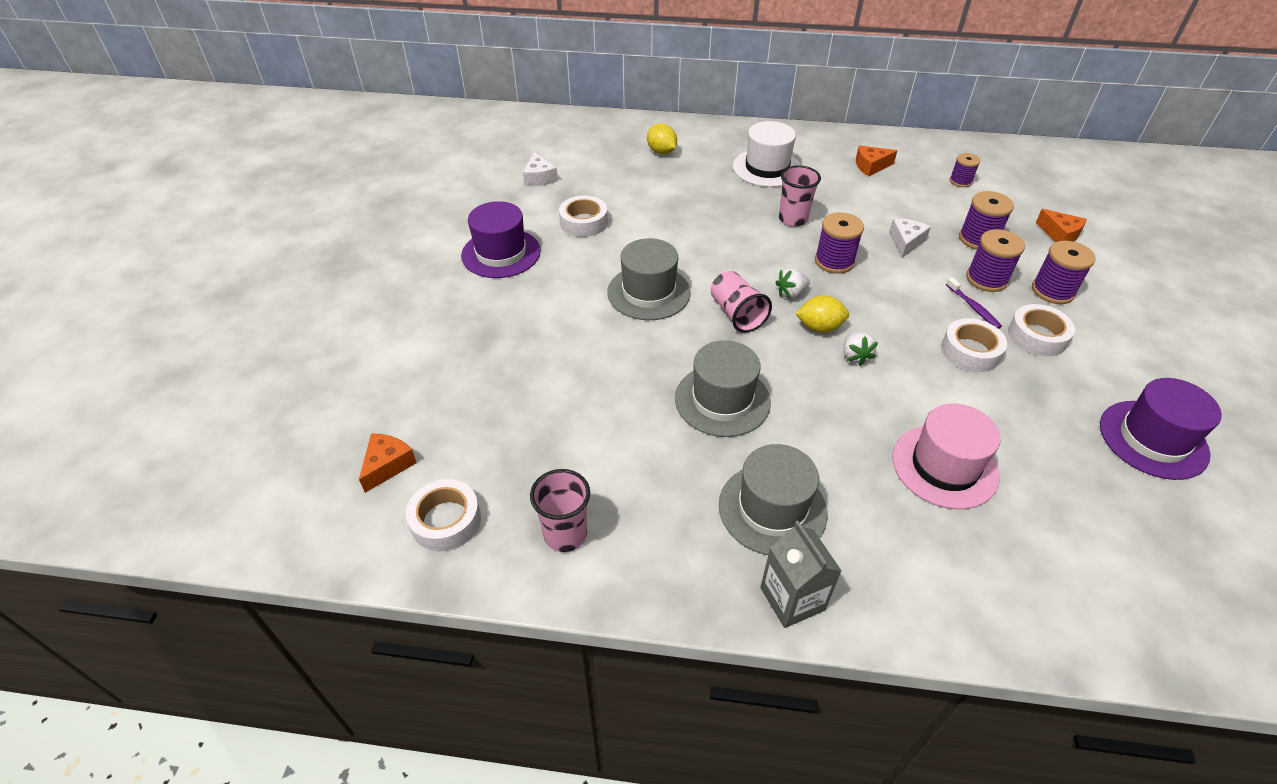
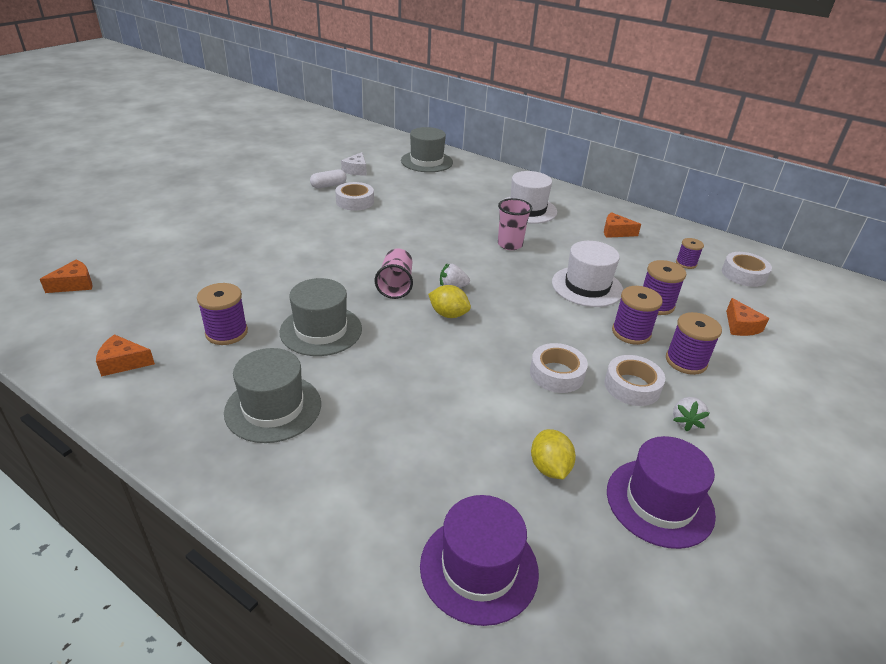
camera: 25 degrees right, 10 degrees down
white tape [406,479,481,551] -> white tape moved to [722,252,772,287]
purple hat [461,201,541,278] -> purple hat moved to [420,495,539,626]
pink cup [530,469,590,552] -> orange cheese [96,334,155,377]
grey hat [607,238,691,320] -> grey hat moved to [401,127,453,172]
yellow lemon [647,123,677,154] -> yellow lemon moved to [531,429,576,479]
grey carton [760,521,842,628] -> none
purple spool [815,212,864,274] -> purple spool moved to [197,283,248,345]
white strawberry [843,332,878,366] -> white strawberry moved to [673,397,710,431]
white cheese [889,218,931,258] -> white hat [552,241,623,307]
pink hat [892,403,1001,509] -> none
purple toothbrush [946,277,1002,329] -> none
none -> white capsule [310,169,347,188]

